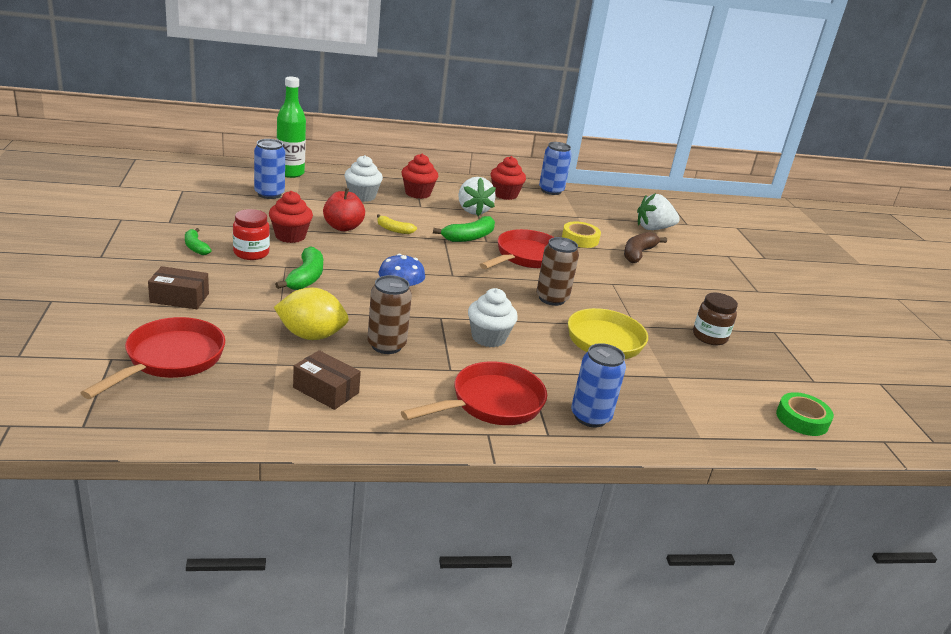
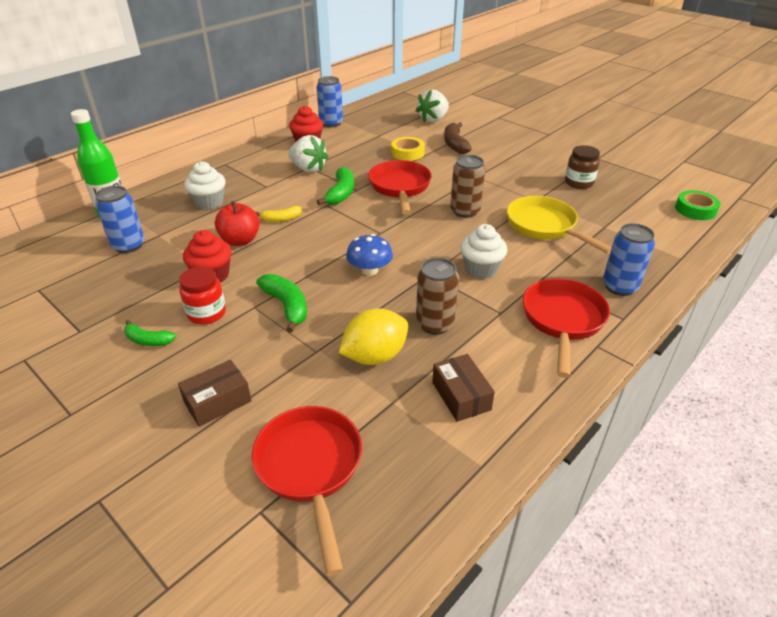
camera: 35 degrees left, 10 degrees up
brown box [293,350,361,410] -> brown box turned 75 degrees clockwise [432,354,495,422]
red cupcake [401,153,438,199] -> none

